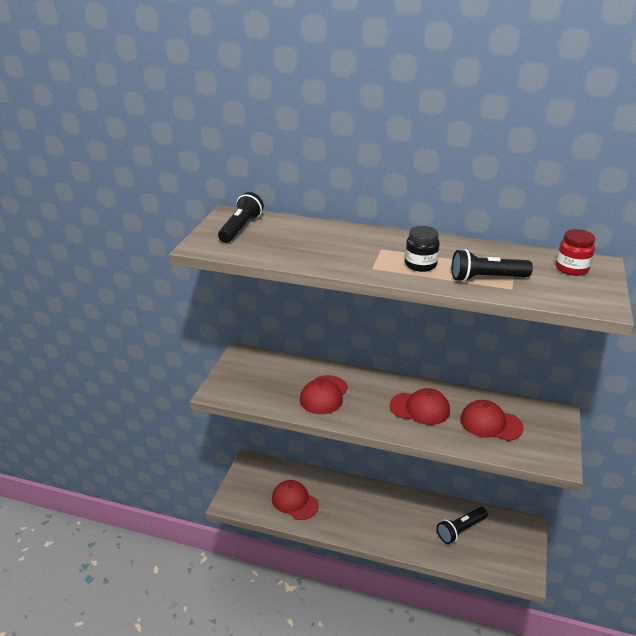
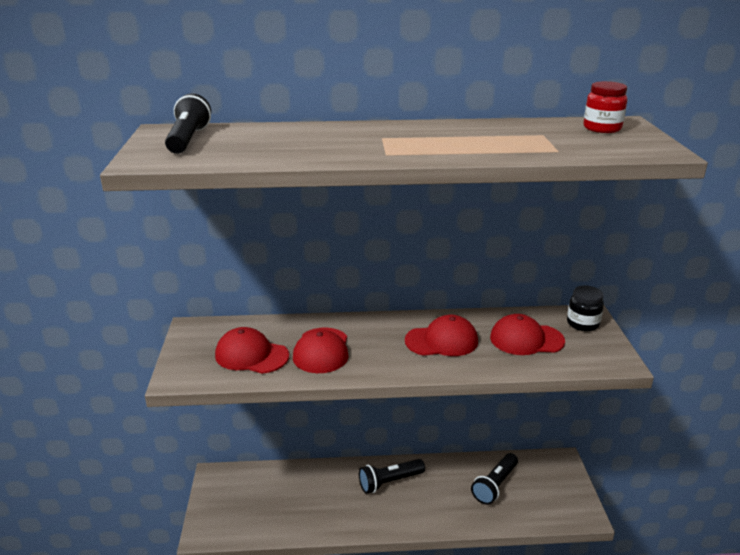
camera: 20 degrees left, 5 degrees down
red cap [272,480,319,520] -> red cap moved to [215,327,289,374]
black jar [405,226,440,272] -> black jar moved to [567,286,604,331]
black flashlight [452,249,533,282] -> black flashlight moved to [359,459,425,494]

